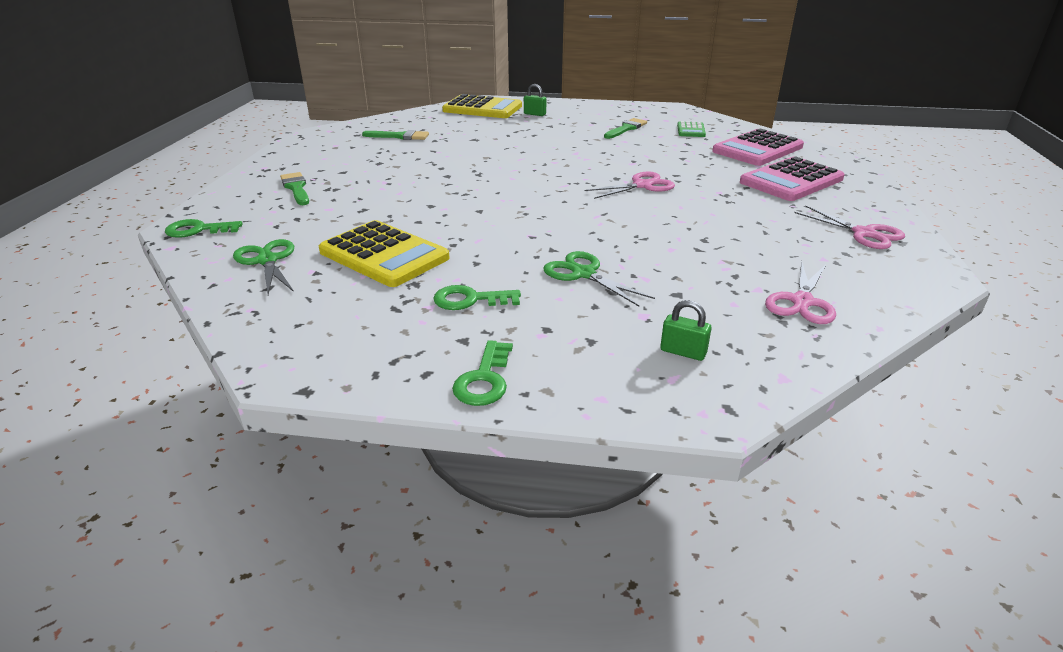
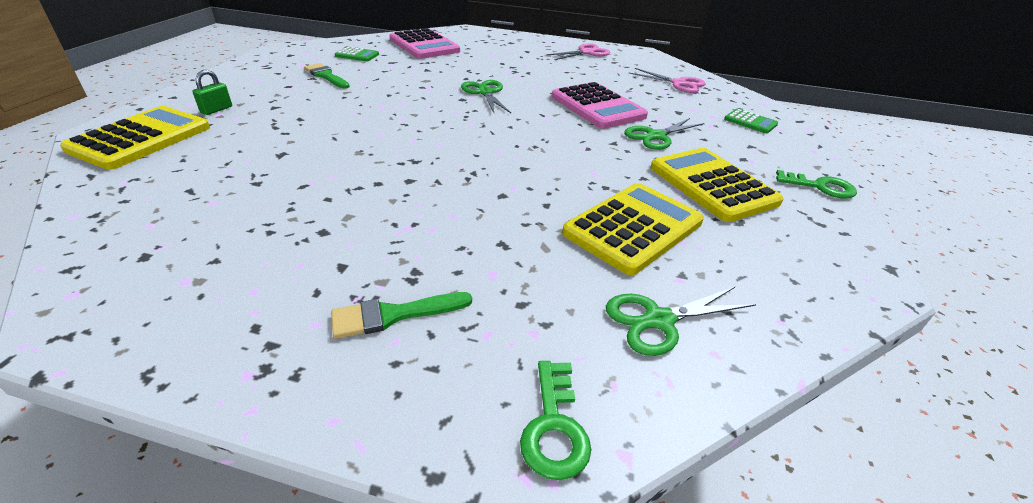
camera: 85 degrees left, 5 degrees up
green brush [362,130,429,140] -> none
green key [433,285,521,310] -> yellow calculator [651,148,784,222]
pink scissors [584,171,675,199] -> green scissors [461,80,511,113]
green padlock [660,300,712,361] -> green calculator [724,109,778,134]
pink calculator [740,156,845,201] -> pink calculator moved to [552,82,648,129]

